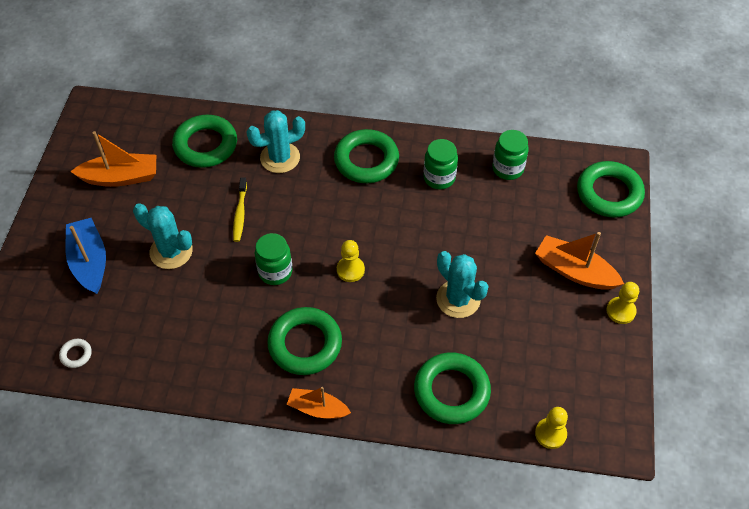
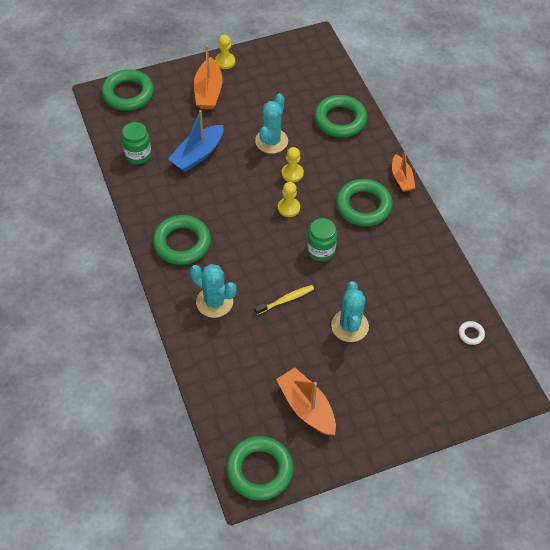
camera: 120 degrees left, 0 degrees up
blue boat [65,218,106,294] -> blue boat moved to [168,110,224,172]
green ring [172,115,237,168] -> green ring moved to [226,436,293,500]
green jar [423,139,458,189] -> none
yellow pawn [535,407,568,449] -> yellow pawn moved to [282,147,304,182]

